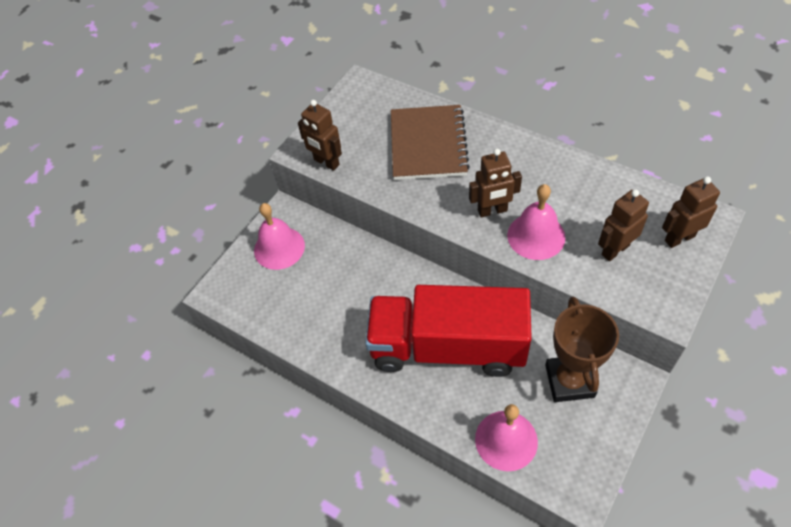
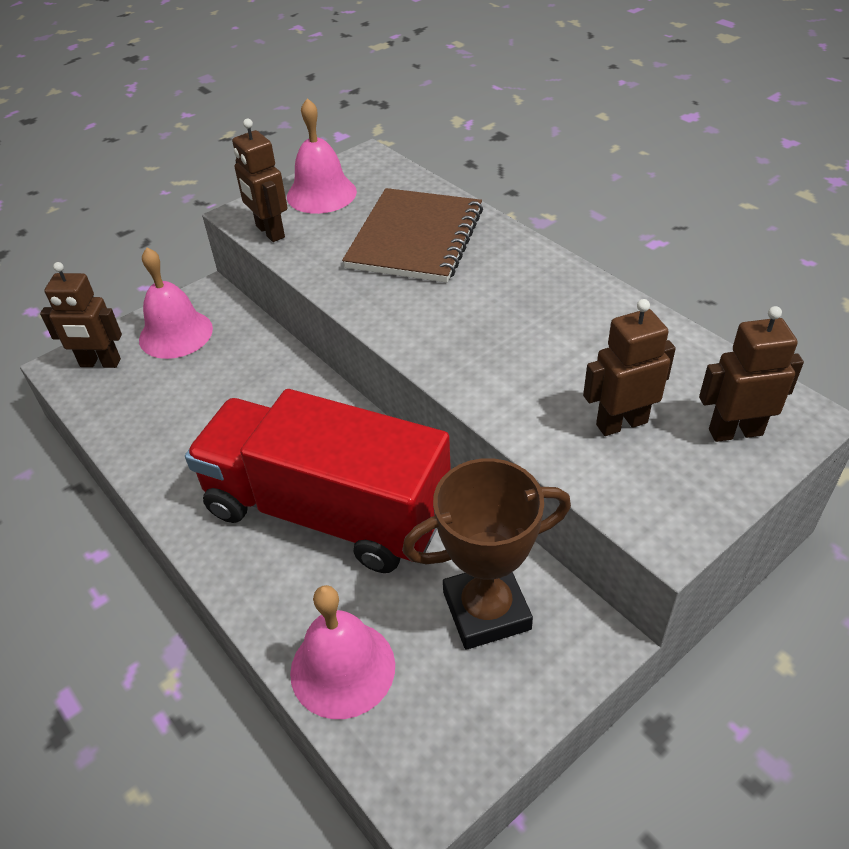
camera: 15 degrees right, 10 degrees down
brown robot [469,149,522,217] -> brown robot moved to [40,262,122,368]
pink bell [507,184,565,260] -> pink bell moved to [287,98,357,214]
brown trophy [545,297,619,402] -> brown trophy turned 60 degrees clockwise [402,458,571,650]

